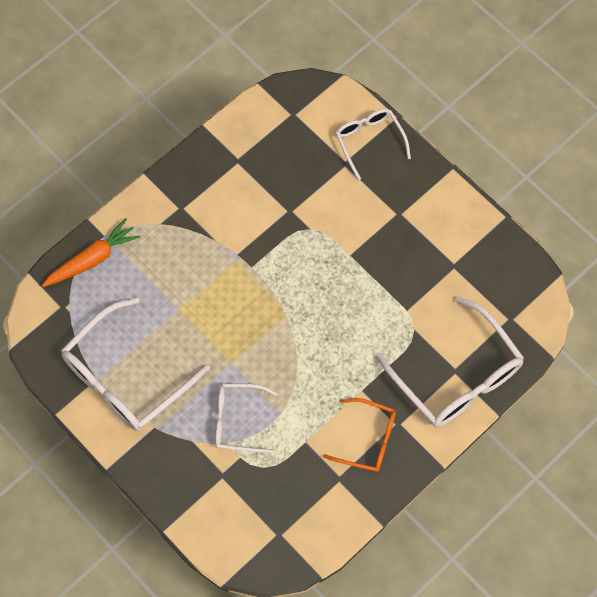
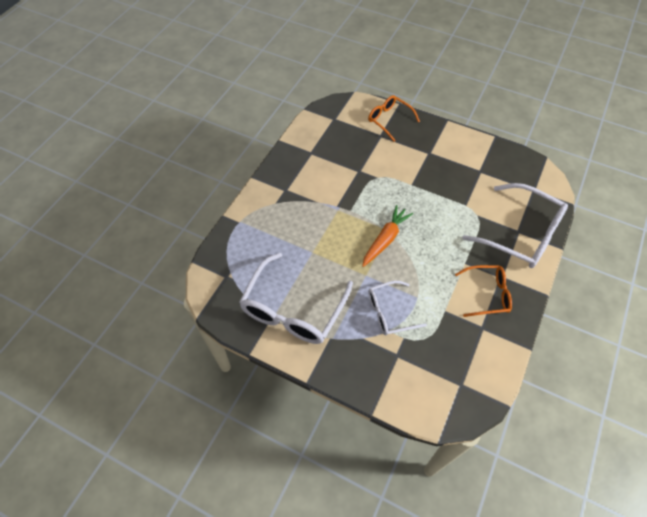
camera: 20 degrees left, 10 degrees down
orange carrot [42,218,140,287] -> orange carrot moved to [362,205,413,267]
white glasses [336,108,411,180] -> orange glasses [368,95,420,142]

